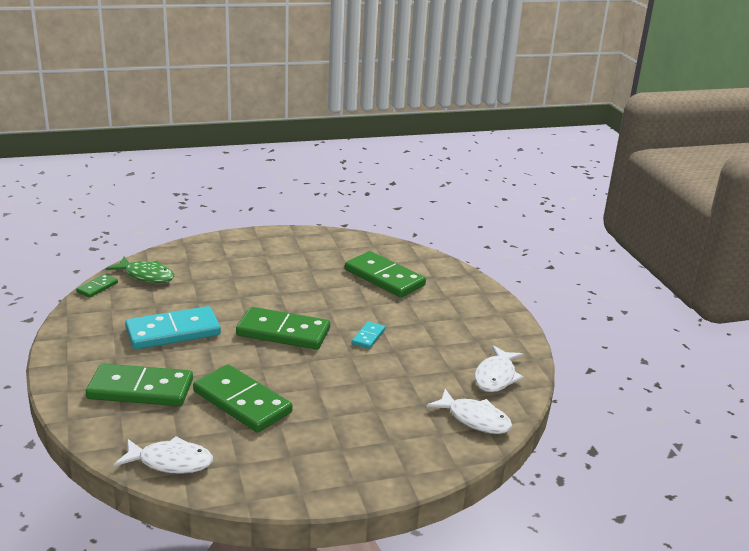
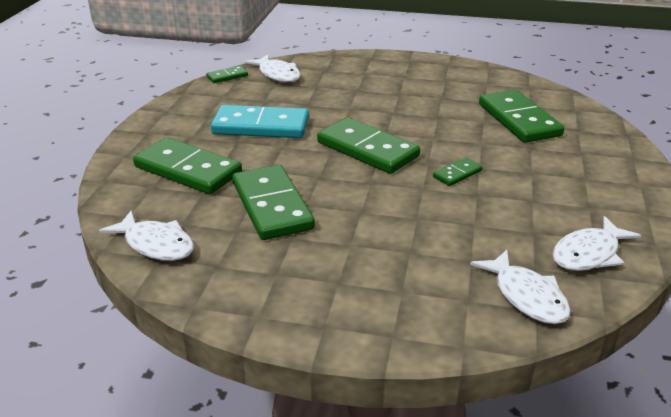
camera: 30 degrees right, 5 degrees up
green fish [106,257,174,283] -> white fish [244,54,301,82]
turquoise domino [352,321,385,349] -> green domino [433,157,483,186]

